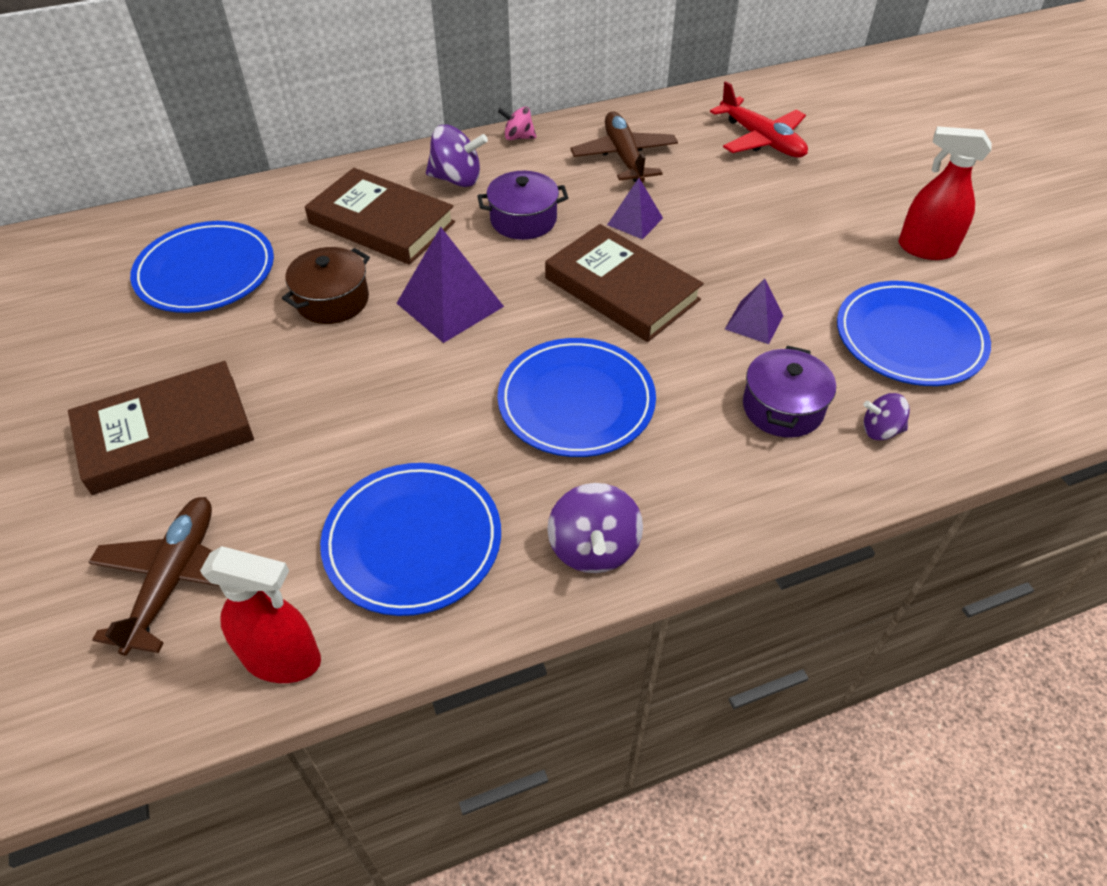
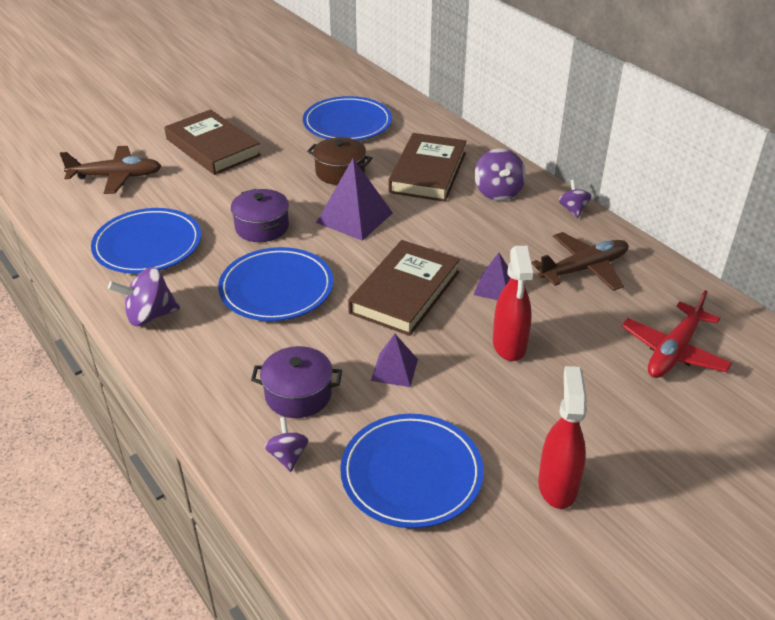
camera: 75 degrees right, 10 degrees down
red spray bottle [200,546,321,683] -> red spray bottle moved to [493,246,533,361]
purple pot [477,171,568,240] -> purple pot moved to [231,189,289,242]
pink spinning top [498,107,536,140] -> purple spinning top [559,180,591,218]

